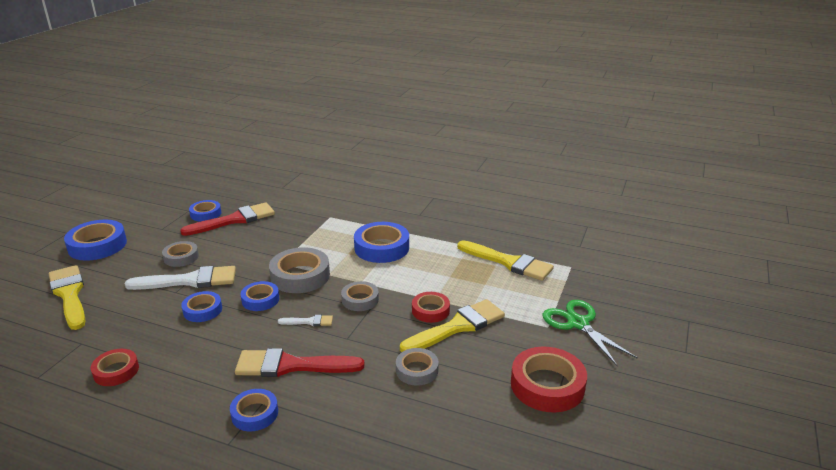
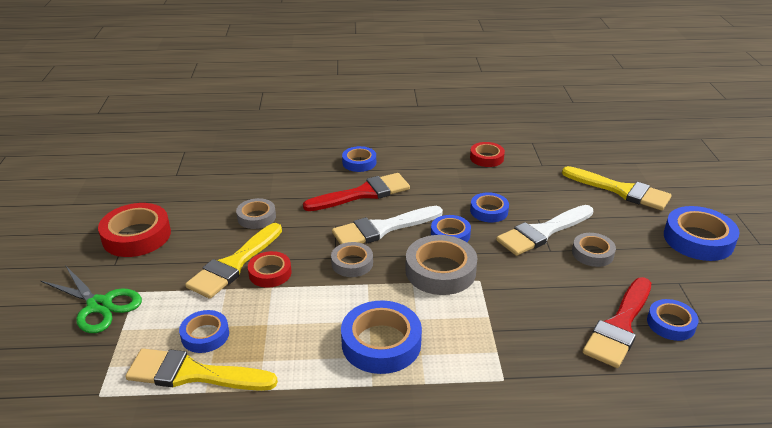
camera: 155 degrees right, 5 degrees up
white brush [278,315,333,326] -> white brush [332,206,443,244], size x2.12
none -> blue tape [179,310,229,353]

